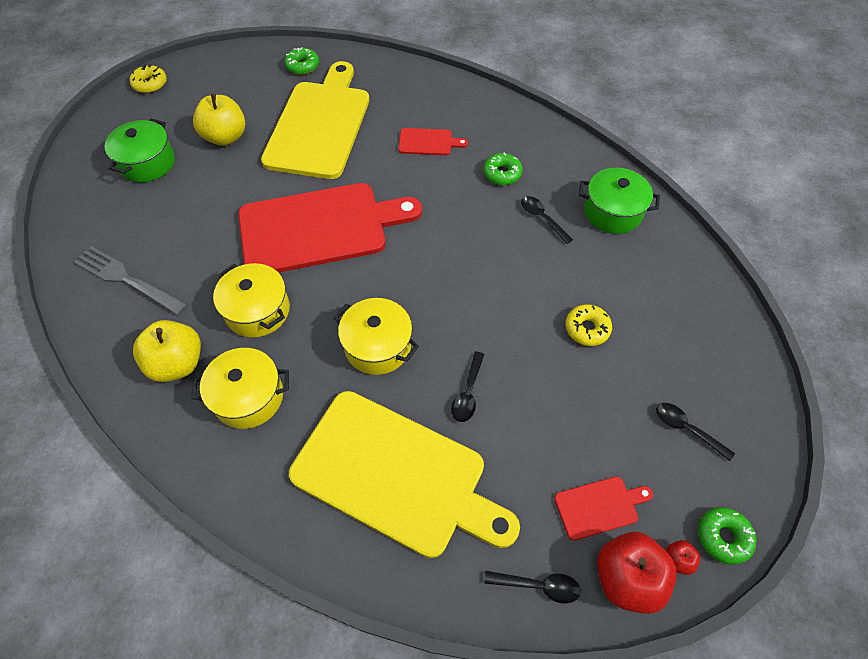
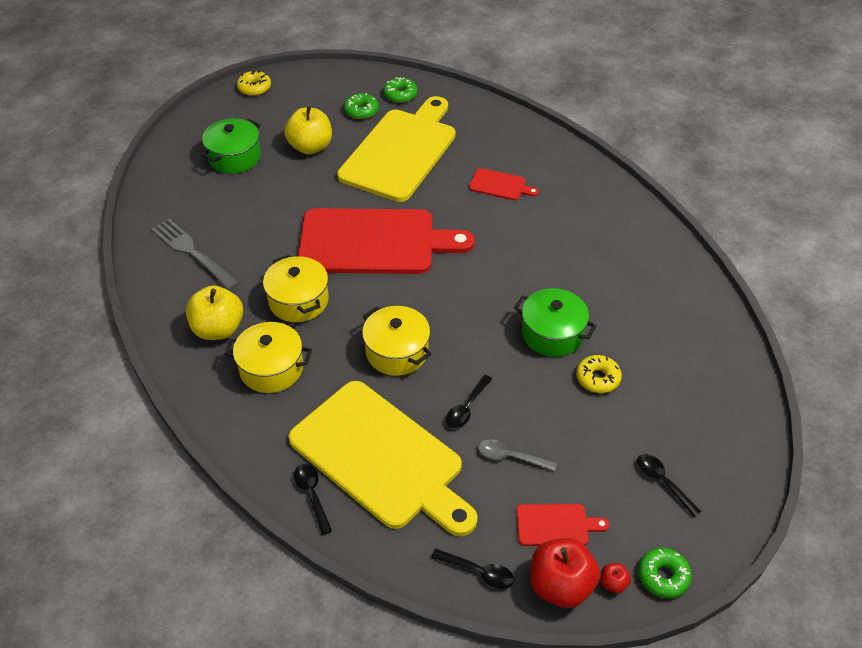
camera: 15 degrees right, 10 degrees down
green donut [483,153,523,185] -> green donut moved to [344,93,379,119]
black spoon [521,196,573,244] -> black spoon moved to [294,464,332,535]
green pot [579,168,660,234] -> green pot moved to [514,288,597,357]
none -> grey spoon [478,439,557,471]

